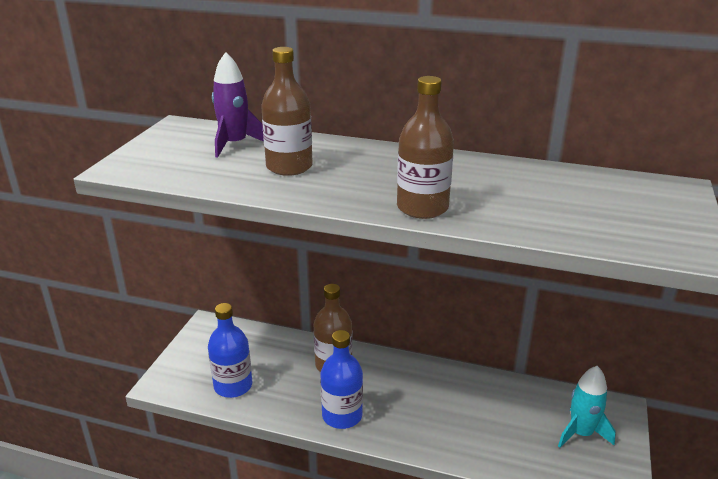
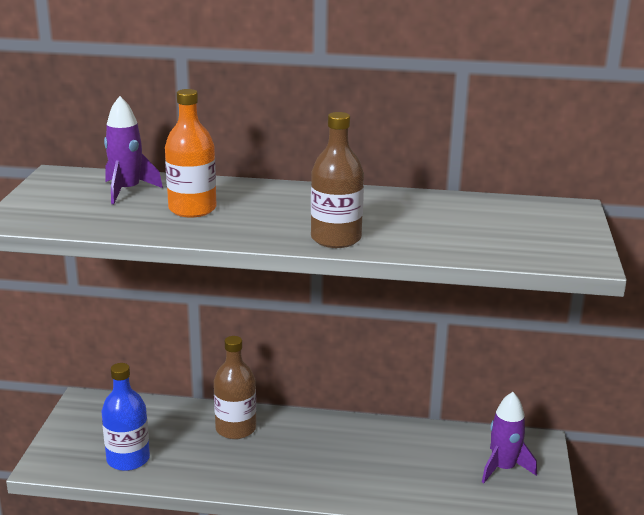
camera: 10 degrees left, 5 degrees down
brown bottle [261,47,313,176] -> orange bottle [165,89,217,218]
blue bottle [321,330,363,429] -> none
turquoise rocket [558,366,616,448] -> purple rocket [482,392,537,483]

